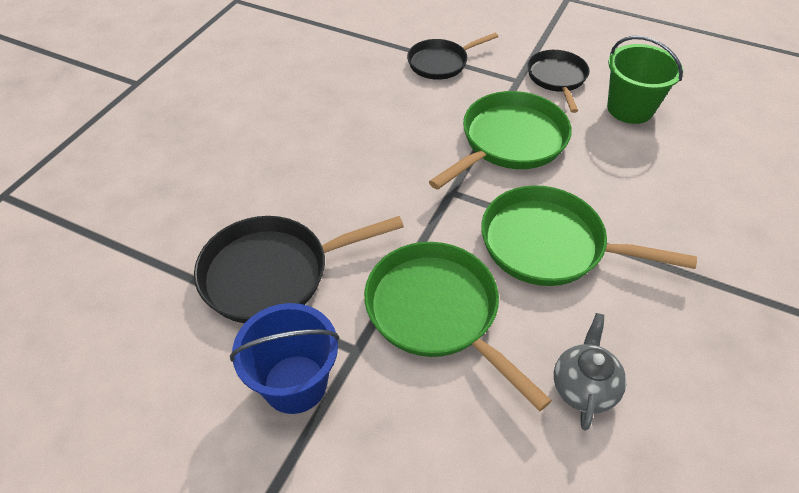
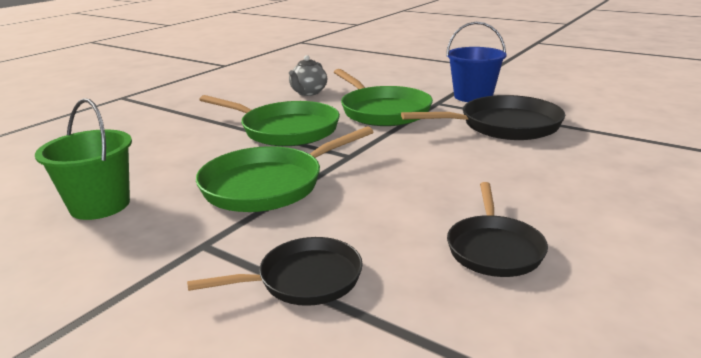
camera: 170 degrees left, 25 degrees down
black pan [527,50,589,113] -> black pan moved to [447,182,548,277]

